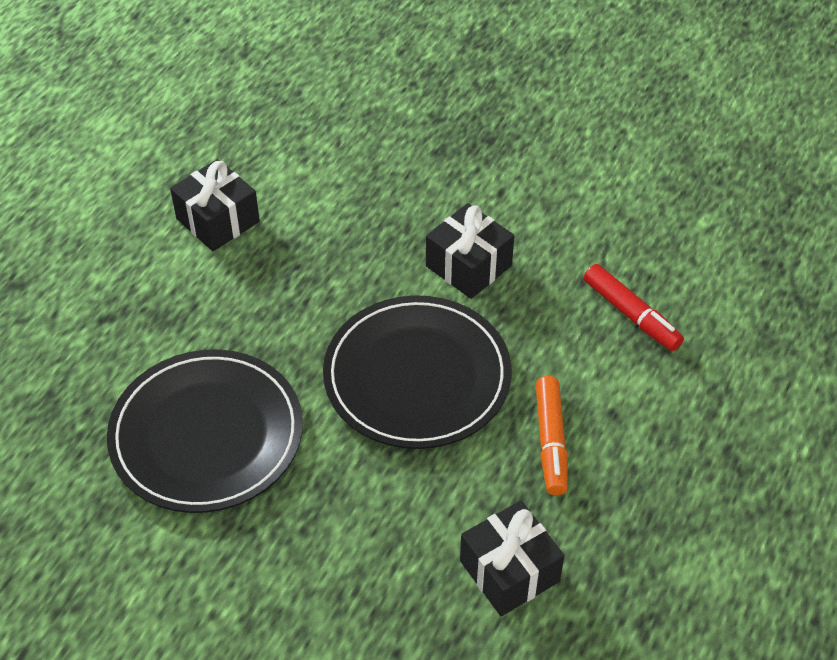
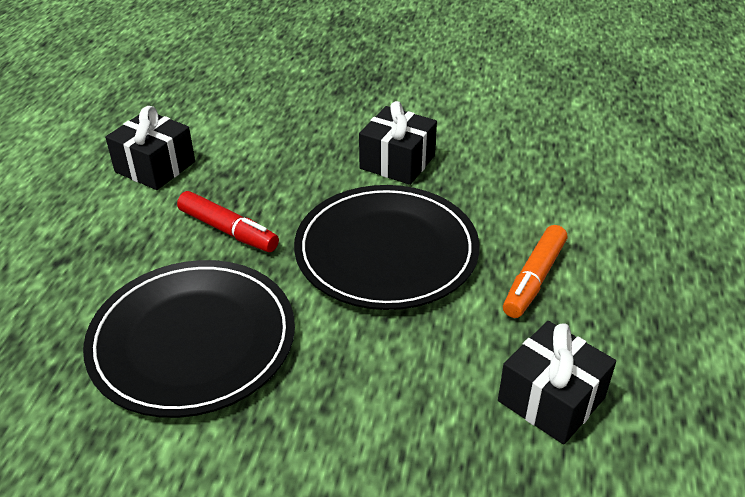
camera: 15 degrees left, 10 degrees down
orange marker [536,376,568,496] -> orange marker turned 45 degrees clockwise [503,225,567,318]
red marker [584,264,684,351] -> red marker moved to [177,191,279,252]

